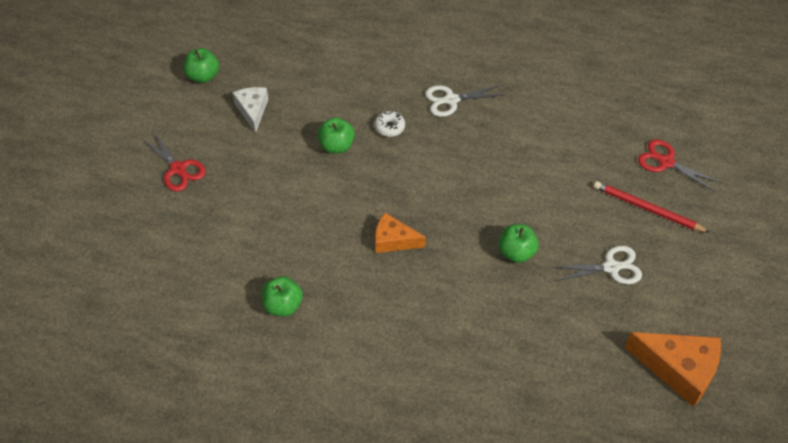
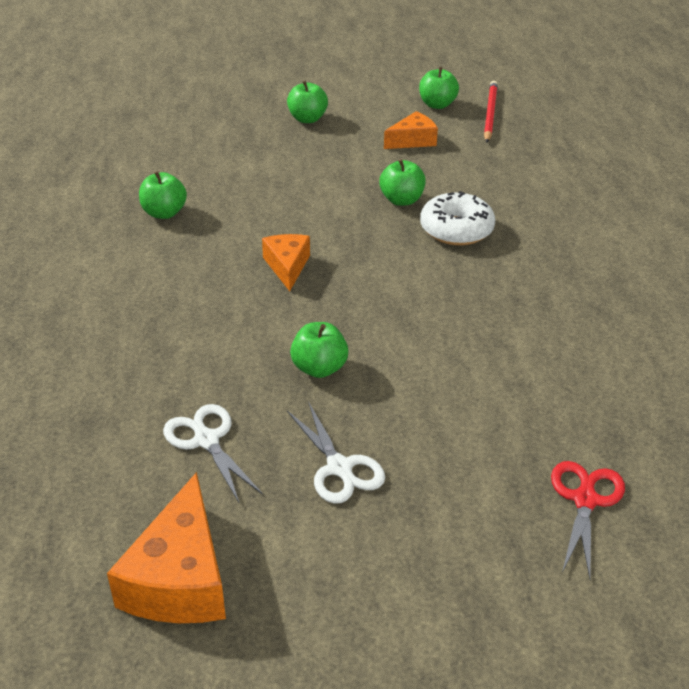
camera: 70 degrees right, 15 degrees down
red scissors [141,130,206,192] -> green apple [287,81,328,123]
white cheese [232,87,268,133] -> orange cheese [384,111,438,149]
white donut [375,111,405,137] -> white donut [420,191,495,246], size x1.84
white scissors [425,85,506,117] -> white scissors moved to [163,404,263,504]
red pencil [594,181,710,233] -> red pencil moved to [484,81,498,142]

